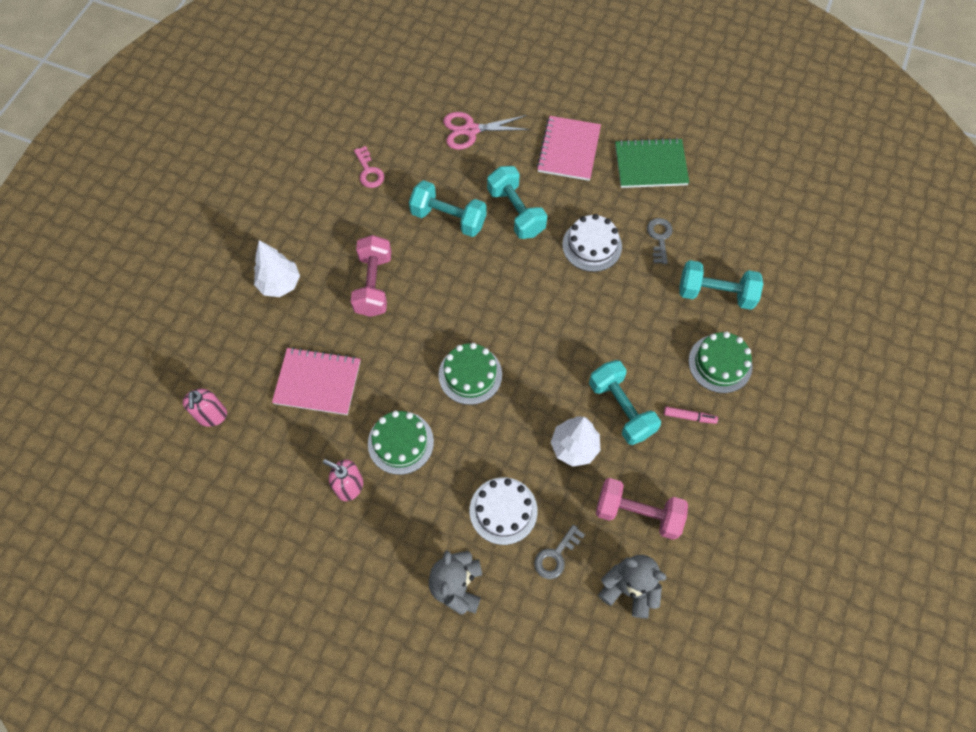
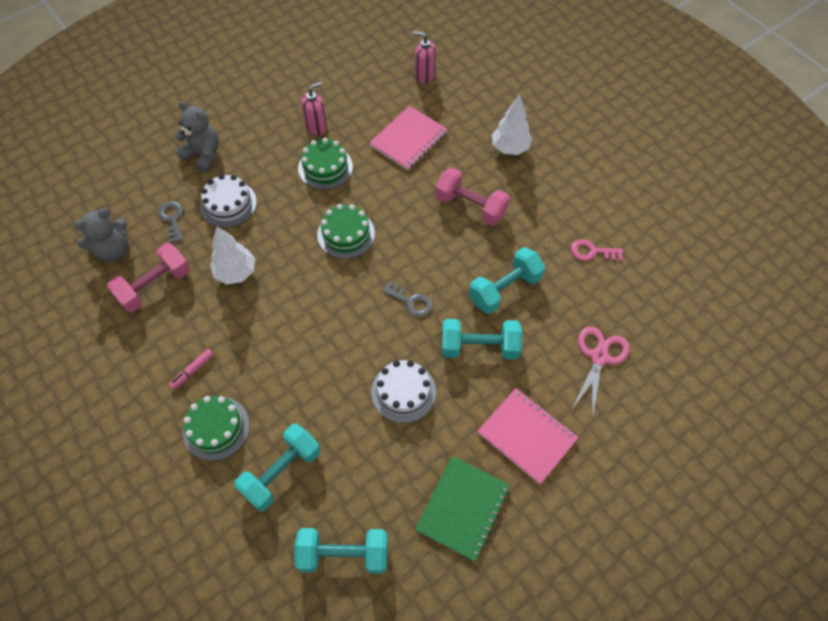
camera: 120 degrees right, 5 degrees down
turquoise dumbbell [589,360,661,445] -> turquoise dumbbell moved to [295,528,388,574]
grey key [647,218,673,264] -> grey key moved to [382,281,433,317]

